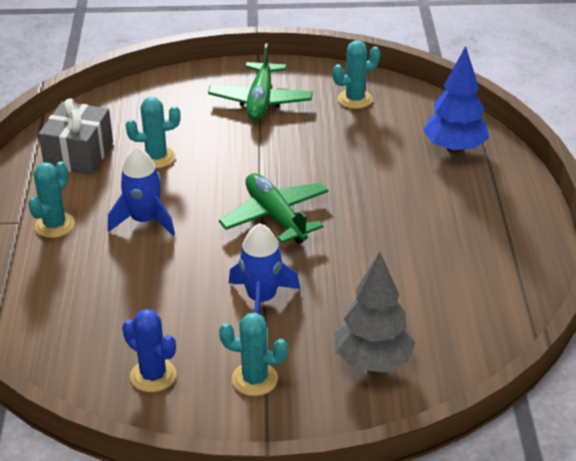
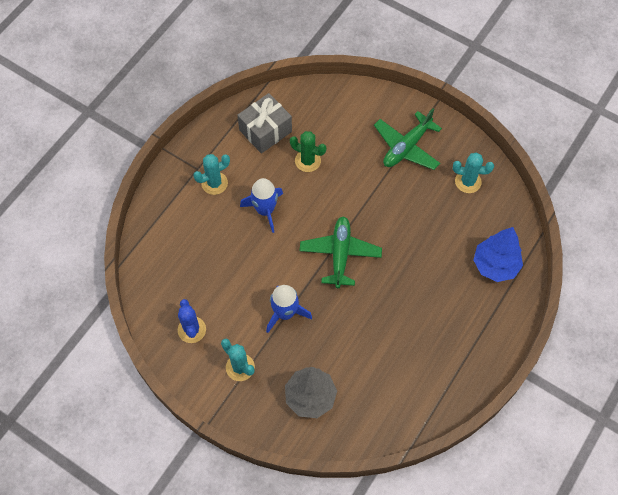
camera: 35 degrees right, 25 degrees up
turquoise cactus [126,97,181,168] -> green cactus [290,131,326,172]

